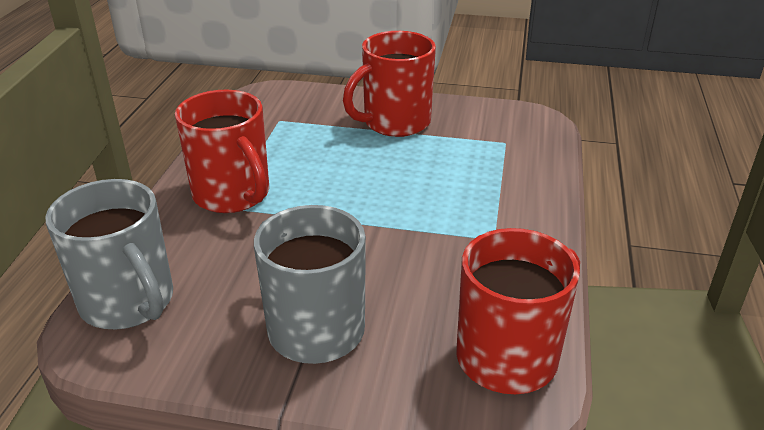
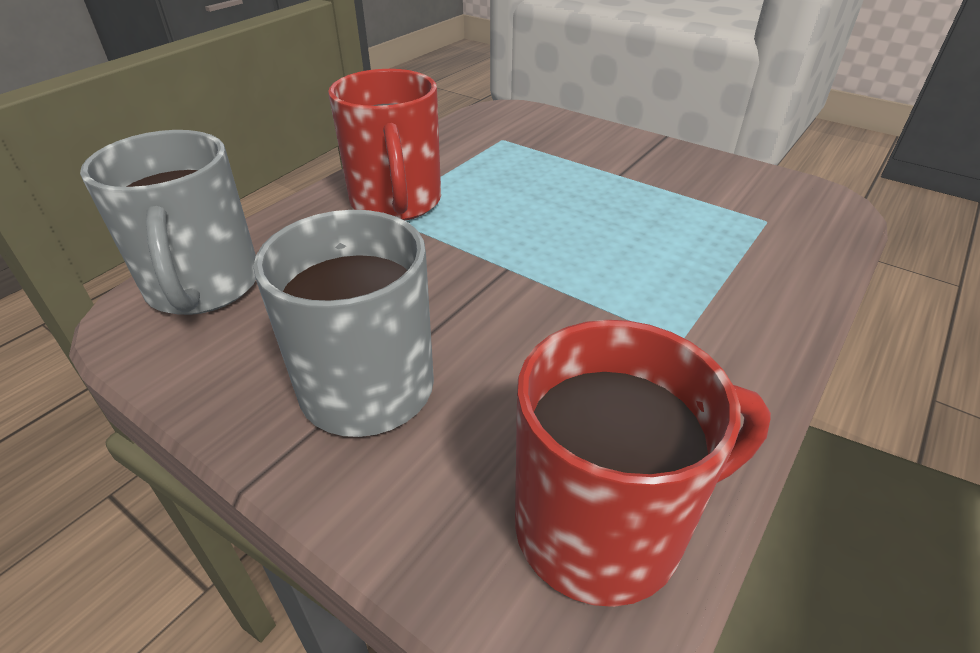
camera: 25 degrees right, 5 degrees up
red mug [343,31,436,137] -> none

